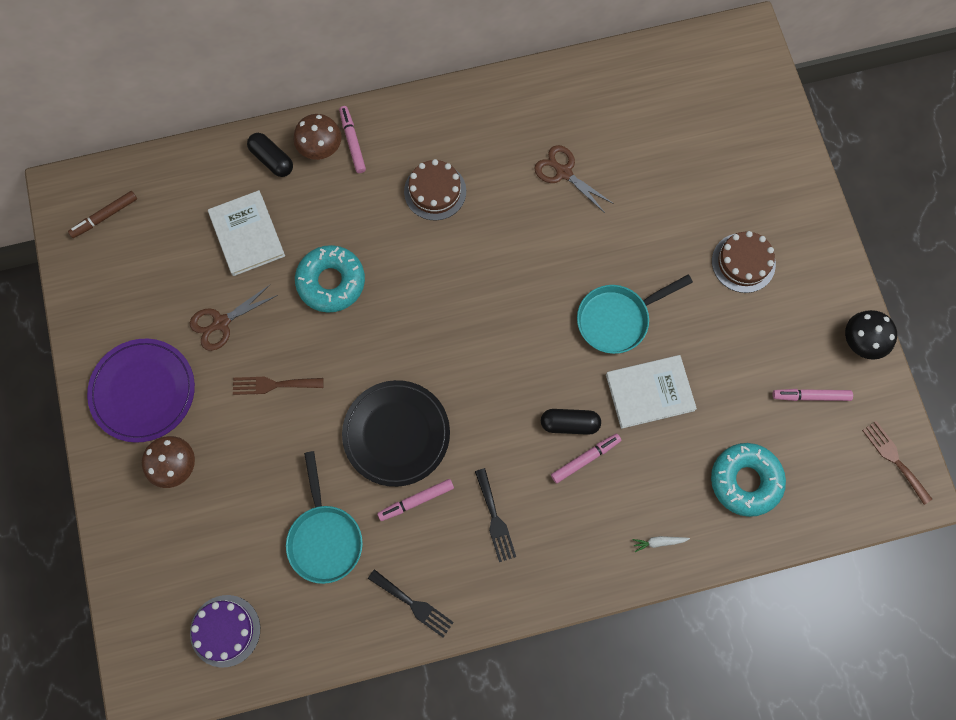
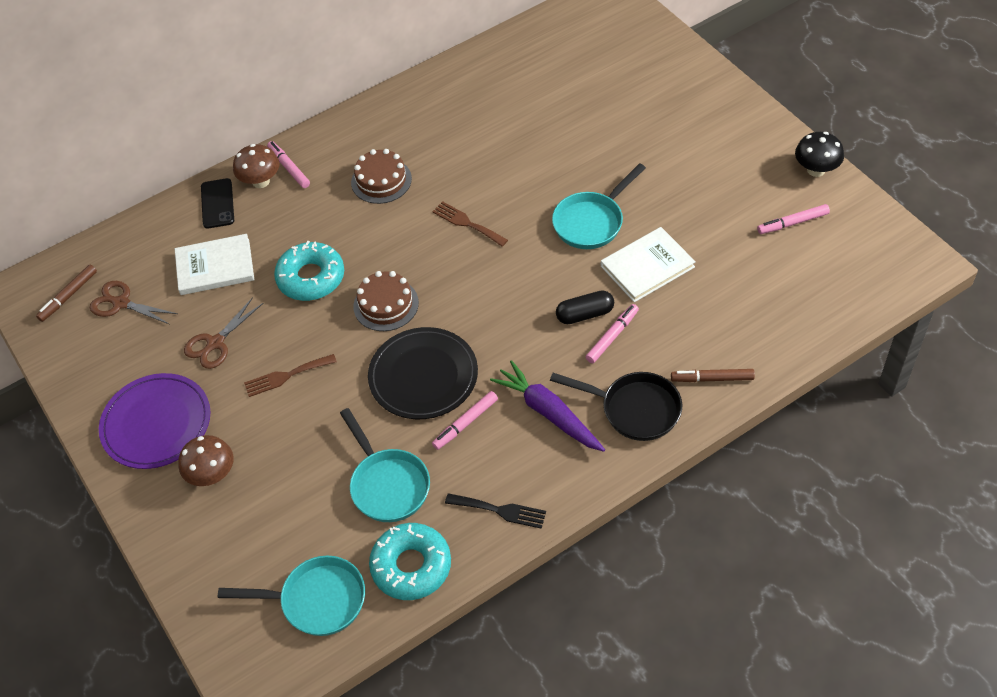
camera: 15 degrees left, 20 degrees down
purple cake [190,595,260,667] -> turquoise pan [218,556,365,636]
white book [208,190,285,276] -> white book turned 60 degrees counterclockwise [175,234,254,295]
black capsule [247,133,293,177] -> black phone [201,178,234,229]
black fork [475,468,516,562] -> purple carrot [490,360,605,452]
brown scissors [534,145,614,213] -> brown scissors moved to [90,281,178,324]
white carrot [633,536,690,552] -> brown marker [671,369,755,382]
turquoise donut [711,443,786,517] -> turquoise donut moved to [369,523,451,600]
brown cake [712,231,776,293] -> brown cake moved to [353,271,419,331]
brown fork [862,421,932,505] -> brown fork moved to [432,201,508,247]
none -> black pan [550,372,682,441]

